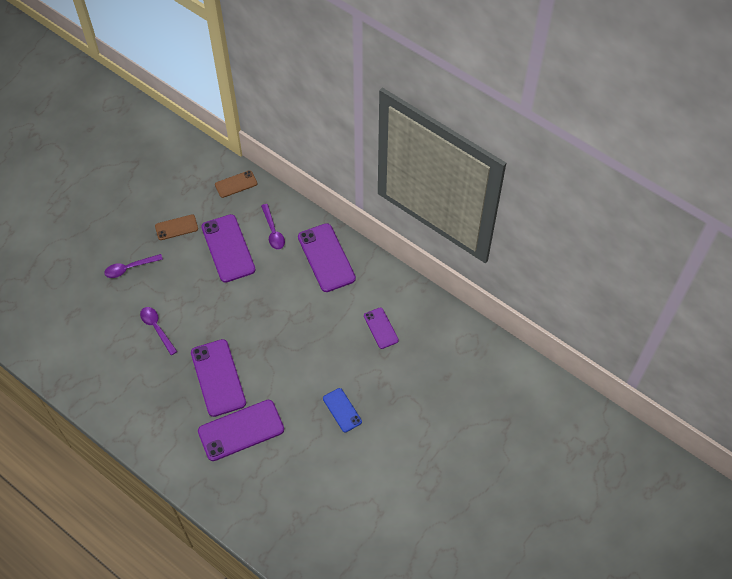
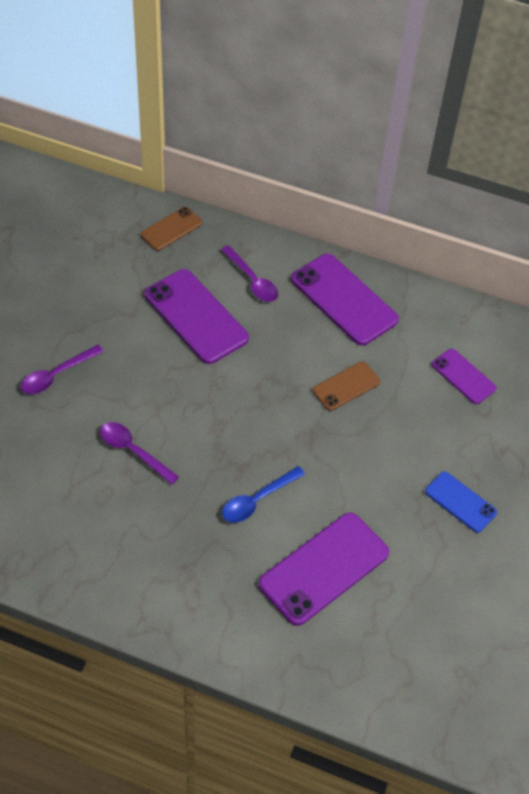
camera: 20 degrees left, 5 degrees down
brown phone [155,214,198,240] -> brown phone moved to [312,362,380,411]
purple phone [191,339,246,417] -> blue spoon [222,466,305,523]

